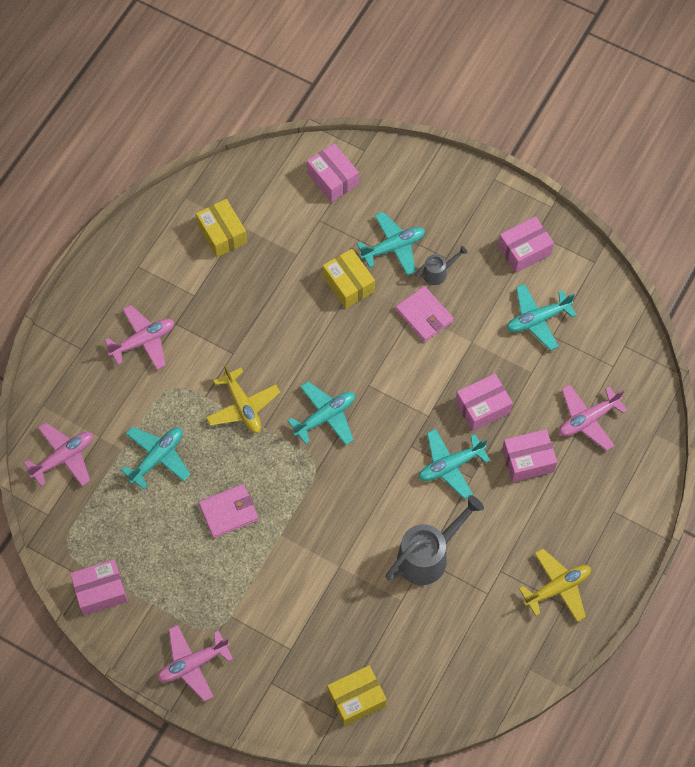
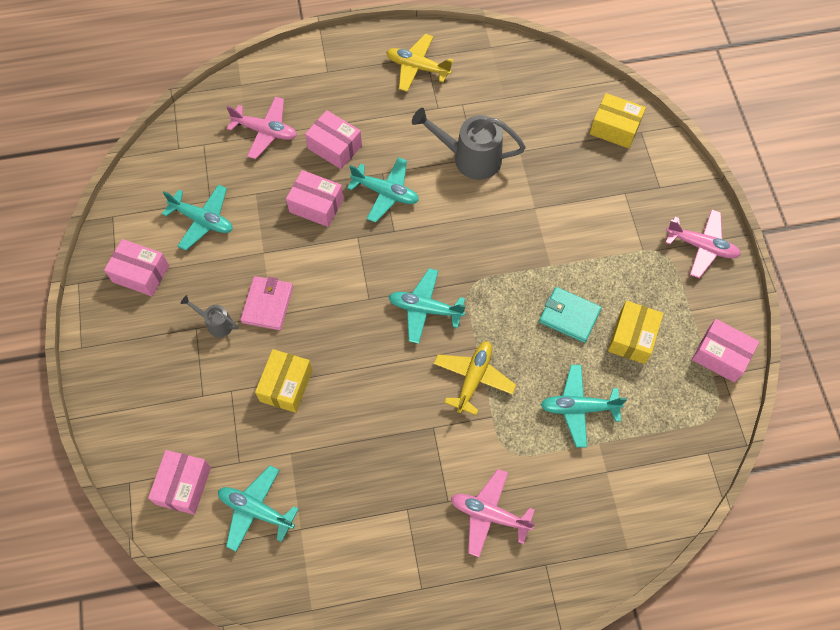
camera: 130 degrees left, 0 degrees up
pink plane [24,422,93,487] -> none
yellow box [196,199,247,257] -> yellow box moved to [608,301,664,364]
pink wallet [198,484,258,538] -> turquoise wallet [539,287,602,343]
turquoise plane [357,212,425,276] -> turquoise plane moved to [218,465,299,552]

